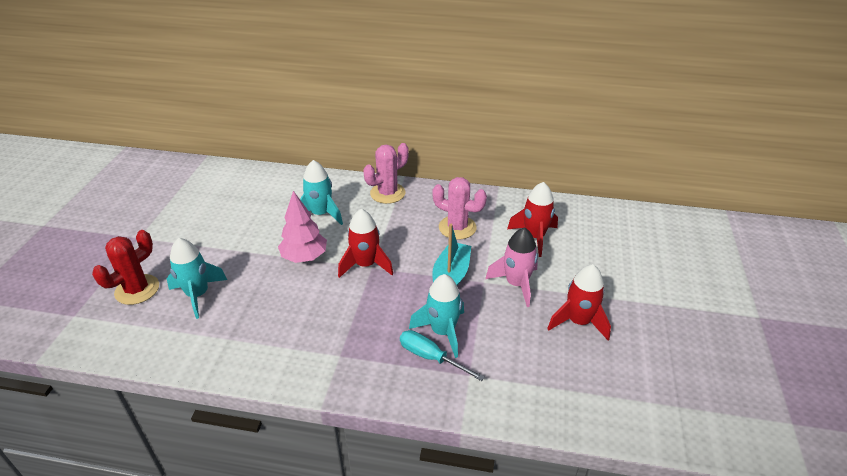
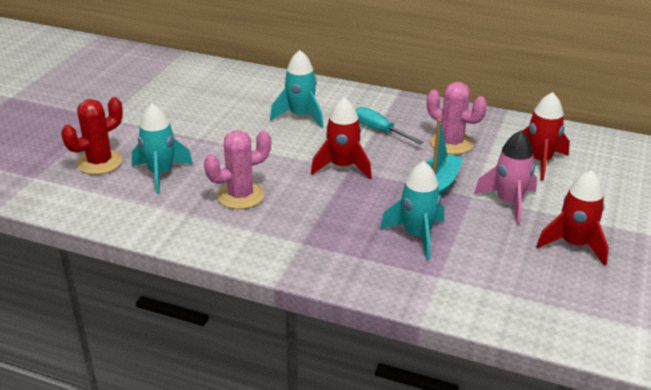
camera: 10 degrees right, 5 degrees down
pink tree [278,191,327,263] -> none
pink cactus [363,143,409,204] -> pink cactus moved to [204,130,271,209]
turquoise screwdriver [400,330,485,381] -> turquoise screwdriver moved to [356,107,423,144]

